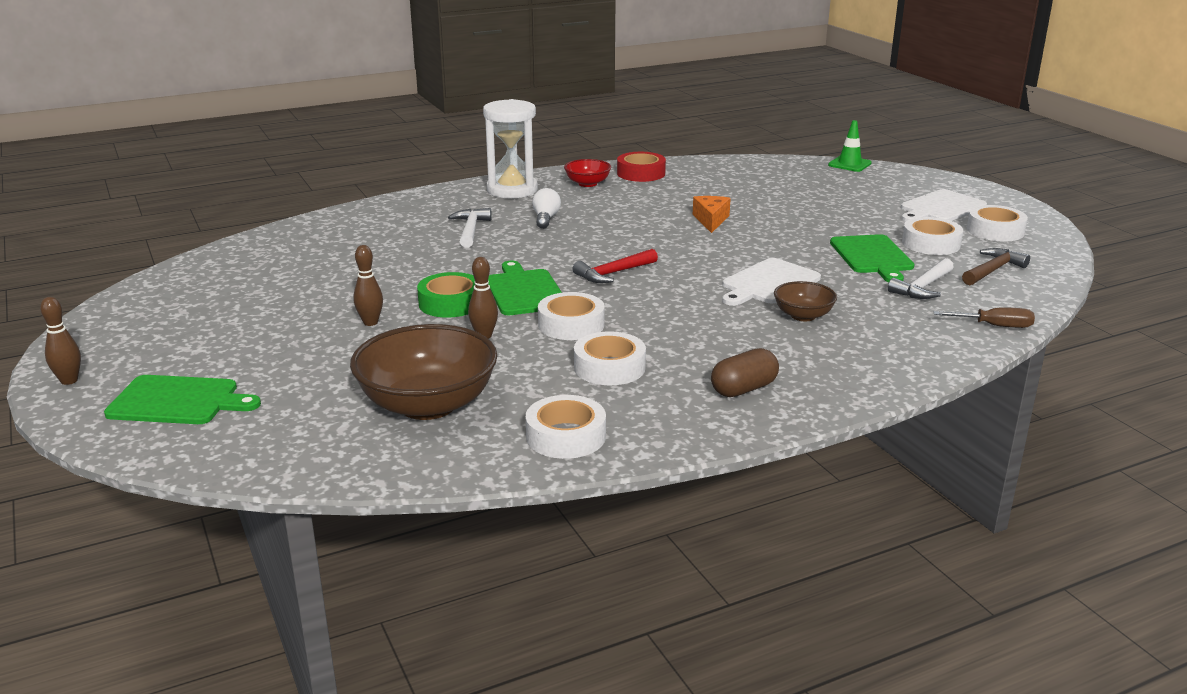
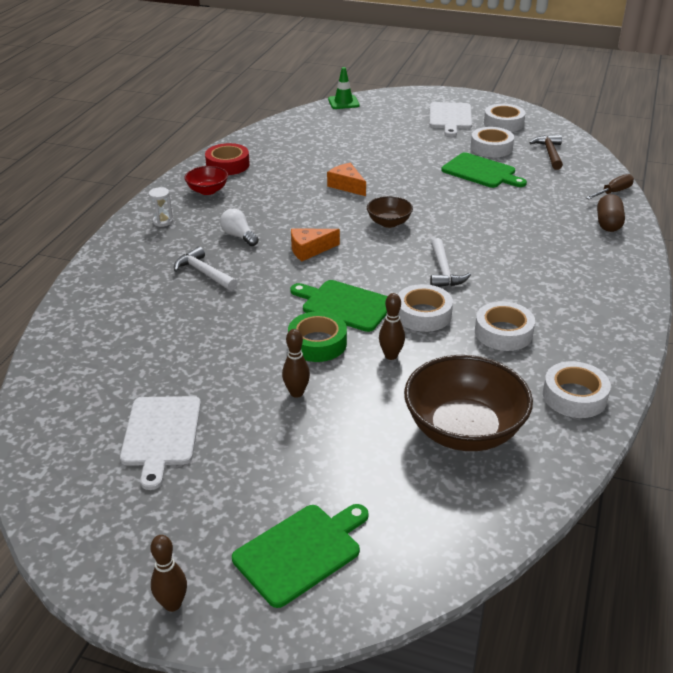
camera: 45 degrees left, 10 degrees up
white hourglass [483,99,538,199] -> white hourglass [149,187,173,227], size x0.41
red hammer [572,249,658,283] -> none
brown capsule [711,348,779,397] -> brown capsule moved to [597,194,625,232]
white cutting board [722,258,821,306] -> white cutting board moved to [120,396,201,490]
brown bowl [774,281,837,321] -> brown bowl moved to [367,196,413,228]
white hammer [888,258,954,299] -> white hammer moved to [430,238,471,287]
none -> orange cheese [291,228,340,261]

